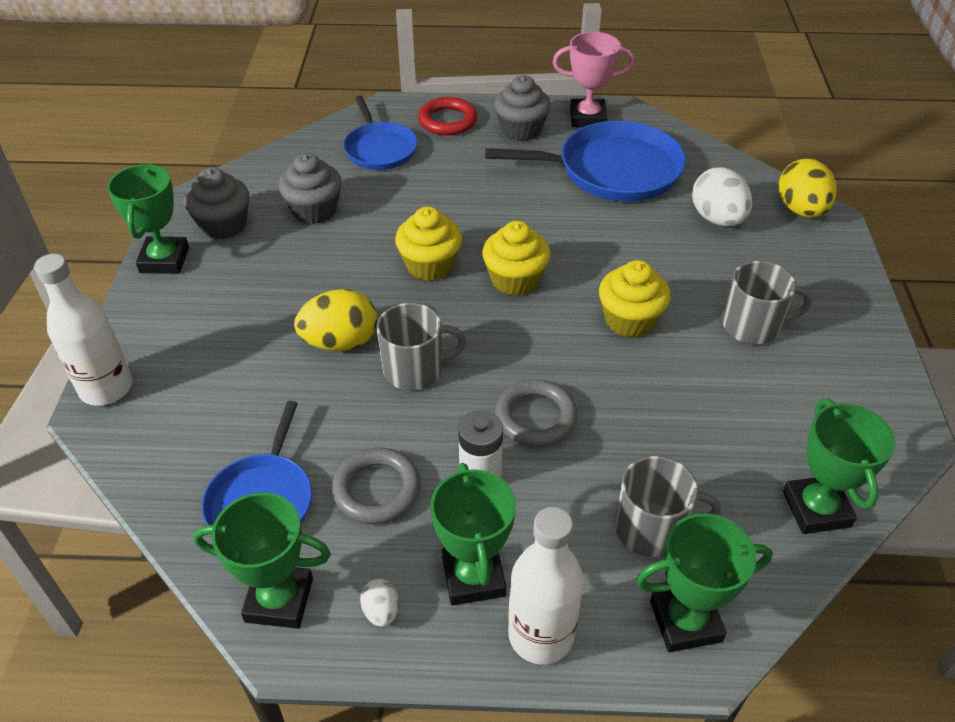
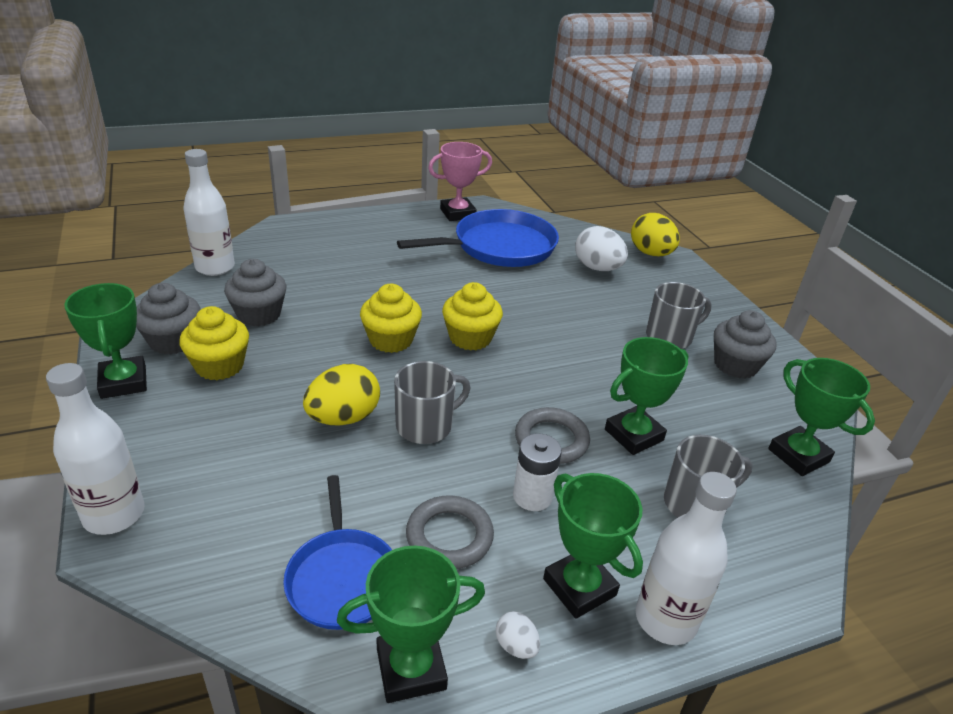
camera: 25 degrees left, 10 degrees down
blue pan [343,95,418,170] -> none
red ring [418,97,477,135] -> none
grey cupcake [494,75,551,141] -> grey cupcake moved to [714,310,777,378]
yellow cupcake [599,260,671,338] -> yellow cupcake moved to [179,306,249,380]
green trophy [636,513,773,652] -> green trophy moved to [605,337,689,455]
none -> white bottle [184,149,235,276]

